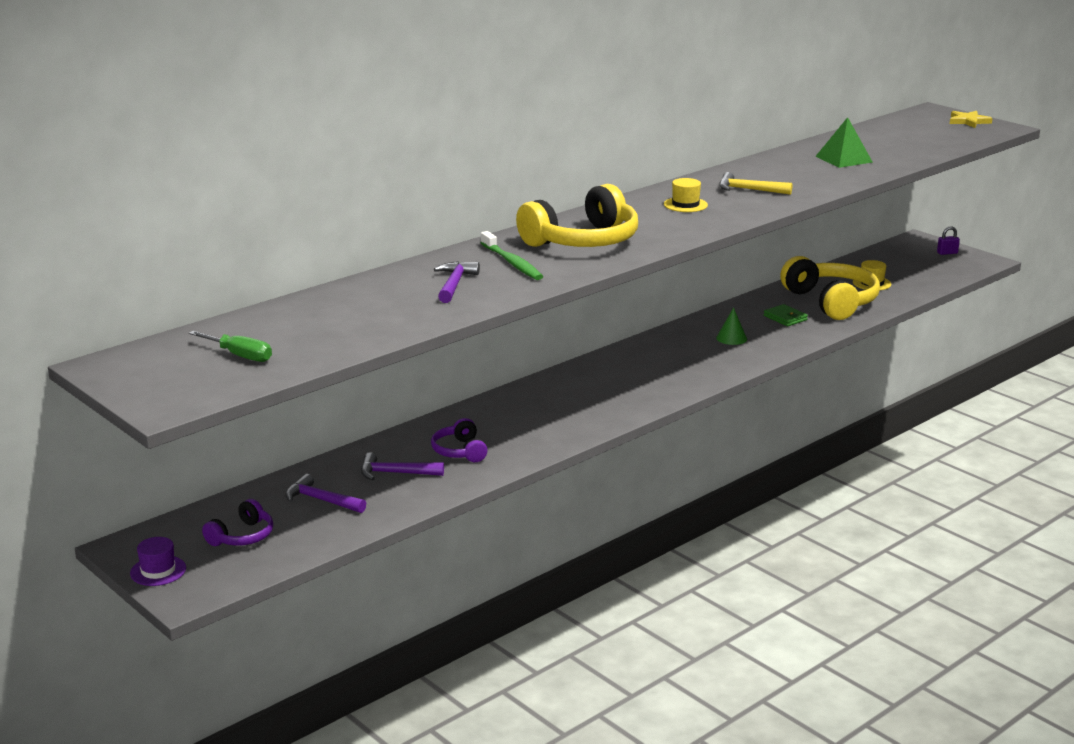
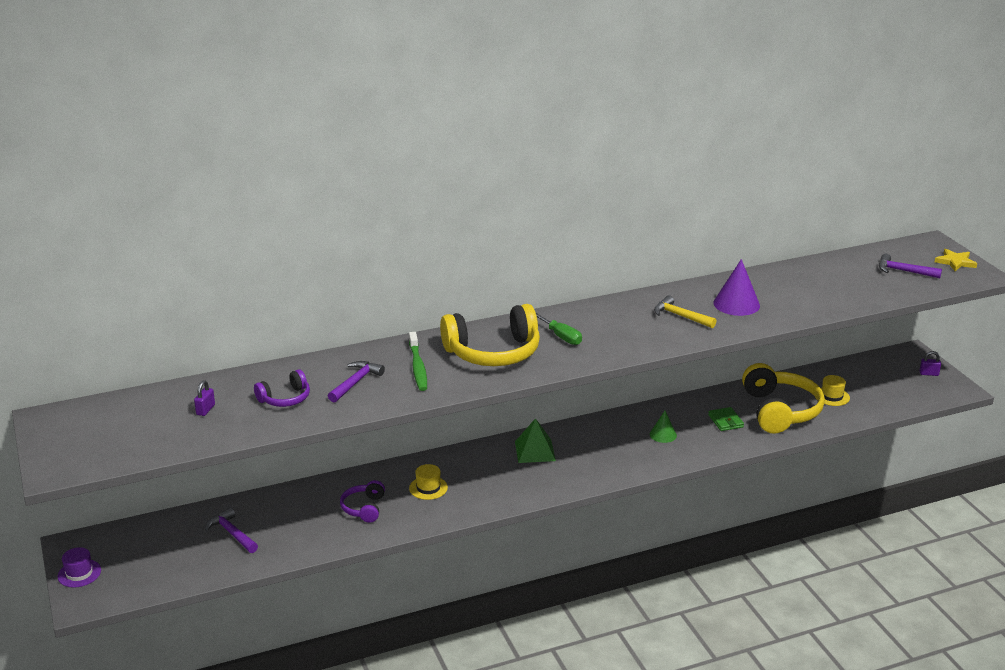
camera: 20 degrees right, 5 degrees up
green screwdriver [189,331,272,362] -> green screwdriver moved to [536,313,582,345]
purple headphones [202,499,273,546] -> purple headphones moved to [254,369,310,407]
purple hammer [361,452,444,480] -> purple hammer moved to [879,254,942,278]
yellow hat [664,178,708,212] -> yellow hat moved to [409,464,448,500]
green pyramid [815,117,872,168] -> green pyramid moved to [515,418,556,463]
none -> purple padlock [194,380,215,416]
none -> purple cone [714,259,760,316]

